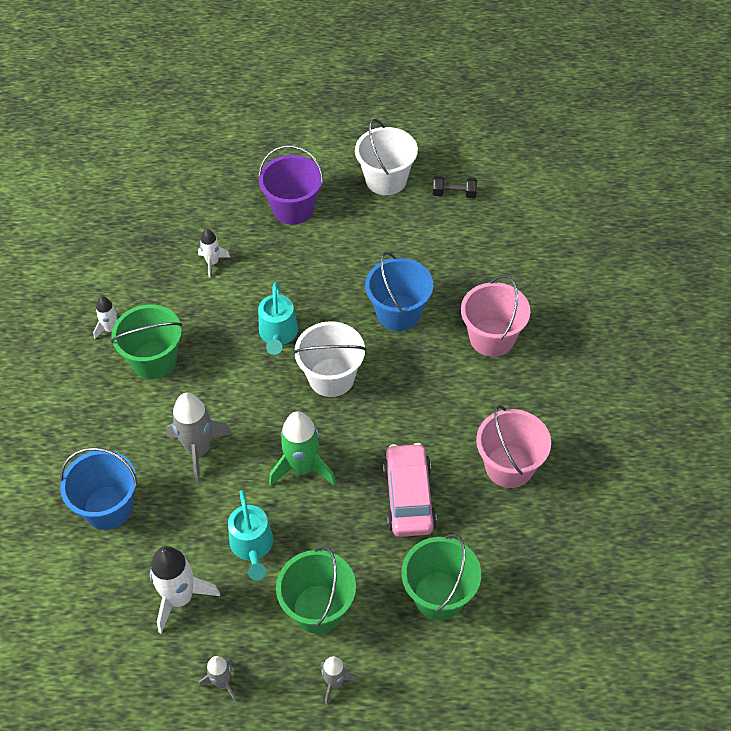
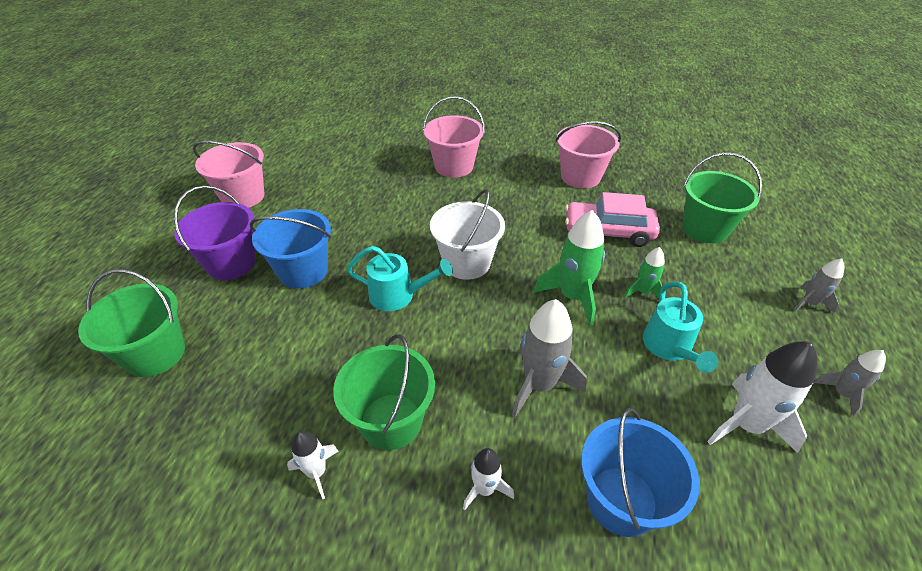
camera: 80 degrees left, 10 degrees down
white rocket [198,229,230,278] -> white rocket moved to [463,448,514,511]
turquoise watering can [228,490,273,580] -> turquoise watering can turned 90 degrees clockwise [643,282,718,373]
green bucket [276,546,356,634] -> green bucket moved to [78,269,185,377]
white bucket [355,119,418,195] -> pink bucket [193,141,265,208]
blue bucket [365,252,433,331] -> blue bucket moved to [250,209,331,289]
black dumbbell [433,176,477,198] -> none
none -> green rocket [624,247,666,299]

